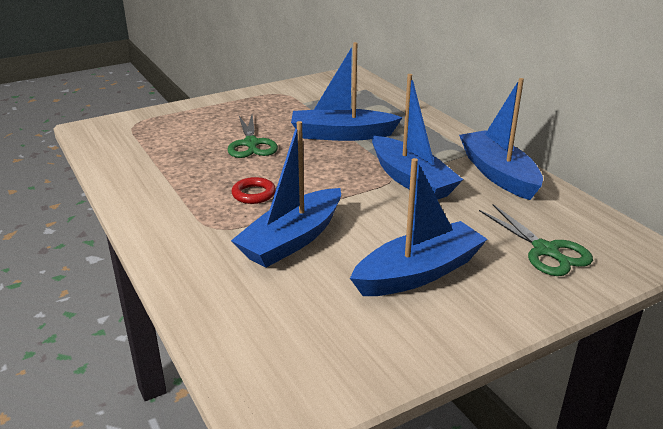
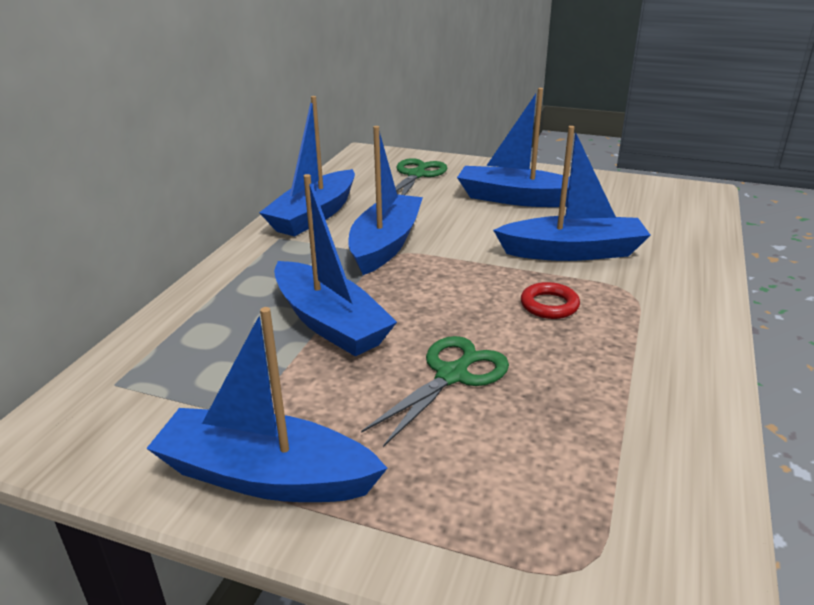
camera: 130 degrees left, 0 degrees up
none -> blue boat [146,307,388,502]

